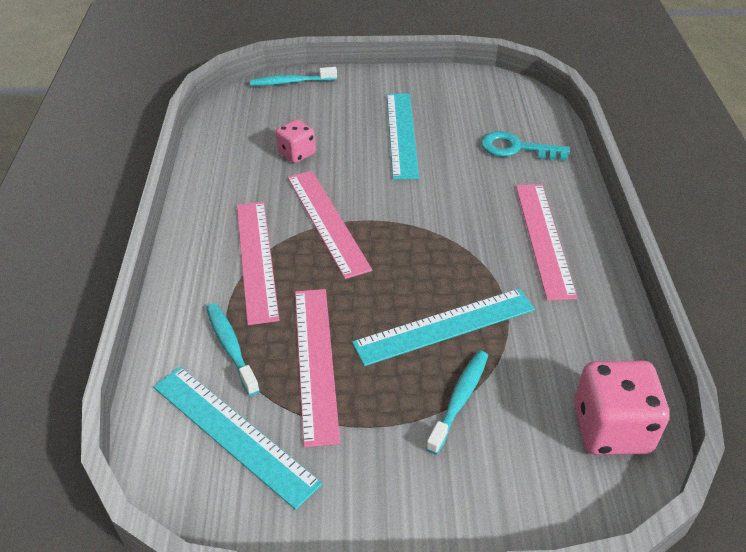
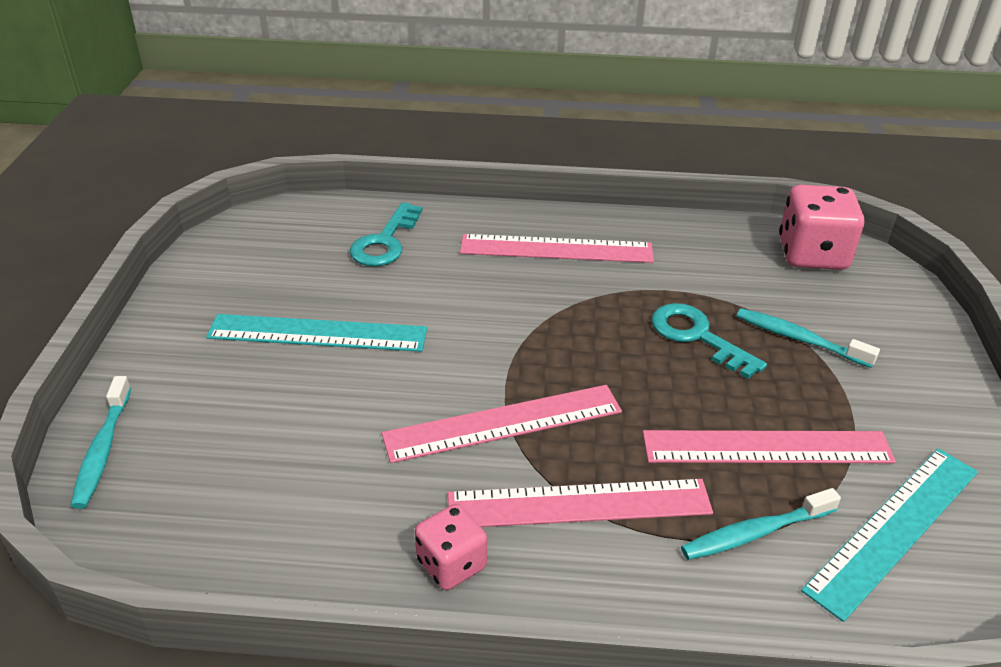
camera: 85 degrees left, 5 degrees down
pink dice [276,119,316,163] -> pink dice moved to [415,504,487,590]
turquoise ruler [352,289,535,366] -> turquoise key [651,303,767,379]

